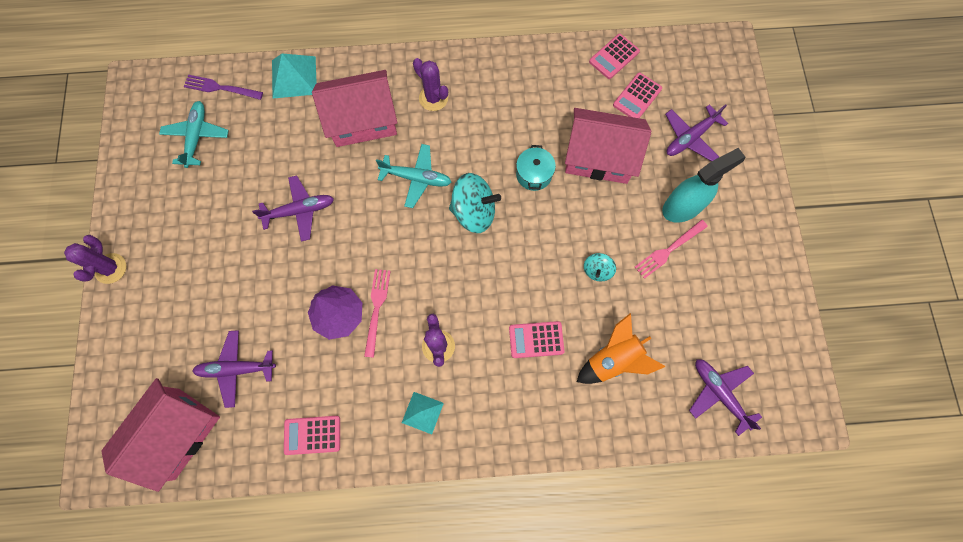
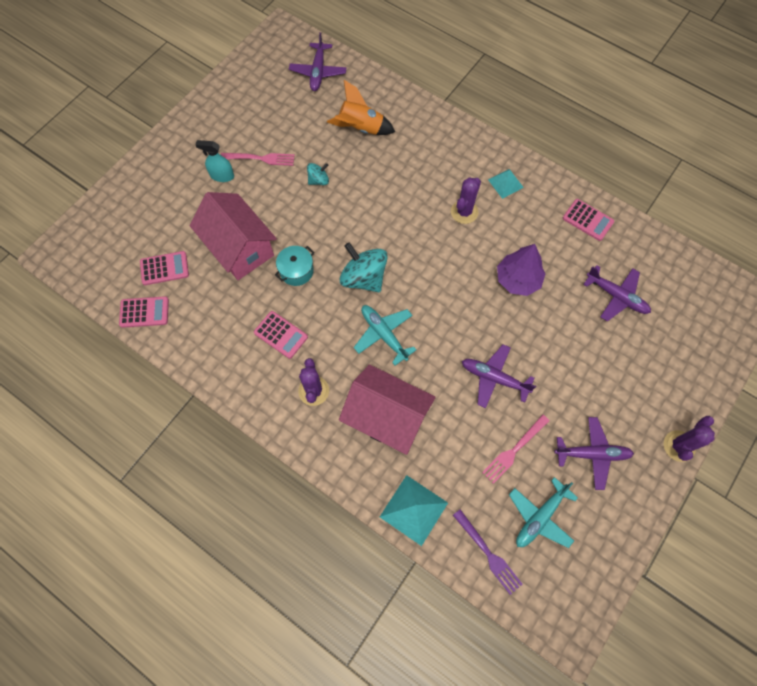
camera: 140 degrees left, 5 degrees down
pink house [101,378,220,492] -> none
pink fork [364,269,391,358] -> pink fork moved to [482,414,549,484]
pink calculator [509,321,564,358] -> pink calculator moved to [254,311,308,359]
turquoise spray bottle [662,148,745,223] -> turquoise spray bottle [195,140,234,182], size x0.61
purple plane [665,104,728,161] -> purple plane moved to [554,417,634,490]

